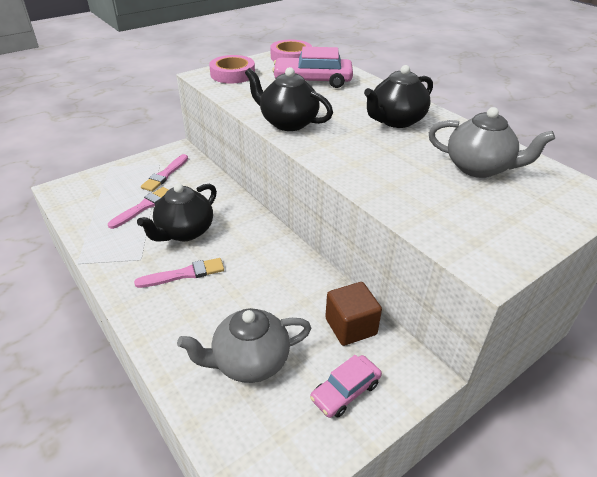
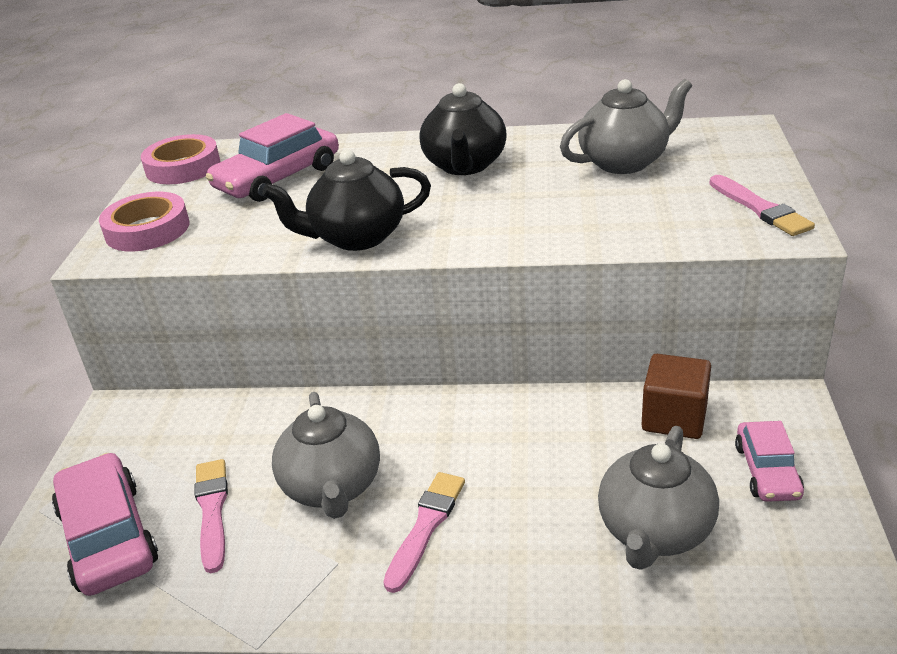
camera: 45 degrees left, 5 degrees down
black teapot [137,183,217,241] -> grey teapot [272,392,380,519]
pink brush [141,154,188,192] -> pink brush moved to [709,175,815,236]
none -> pink car [52,453,158,596]

